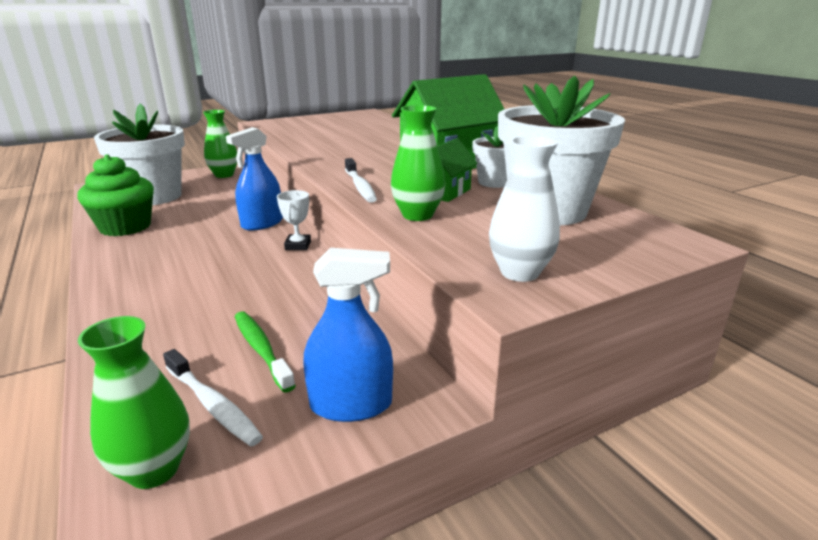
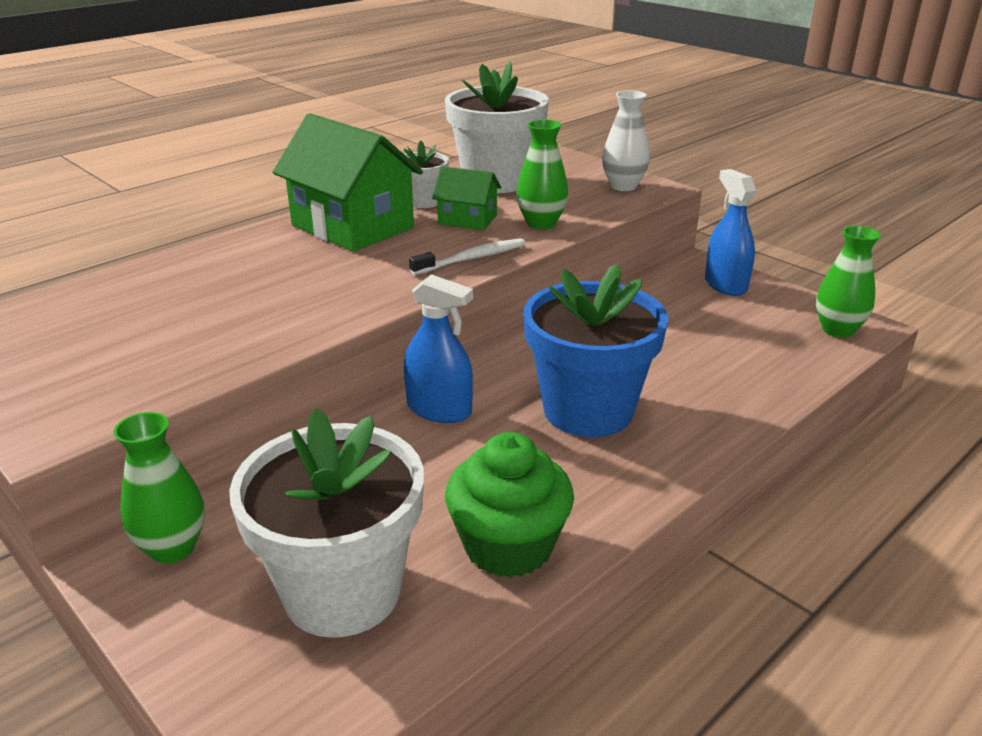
camera: 105 degrees left, 5 degrees up
white toothbrush [163,349,263,447] -> none
green toothbrush [235,311,296,392] -> none
white trophy [277,190,311,250] -> none
none -> blue flower pot [523,264,668,437]

